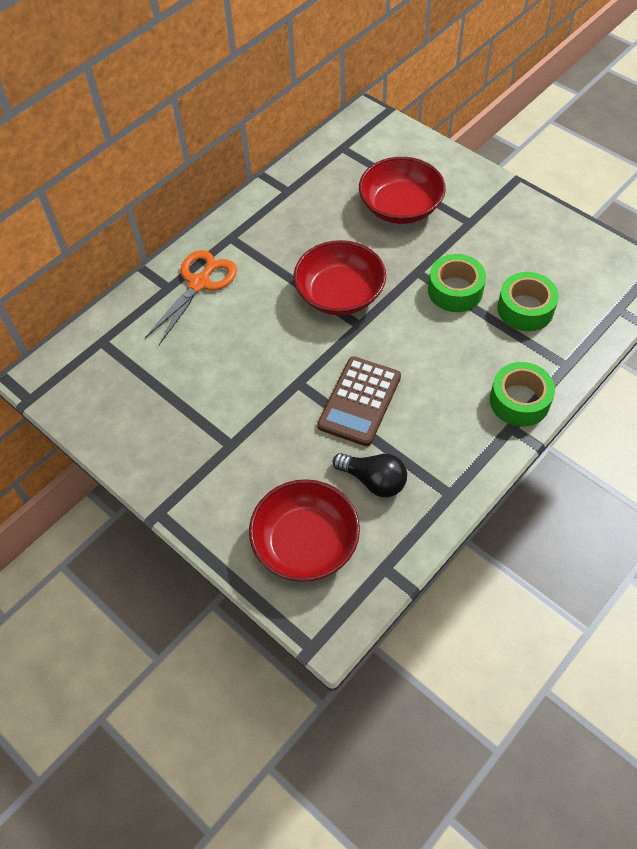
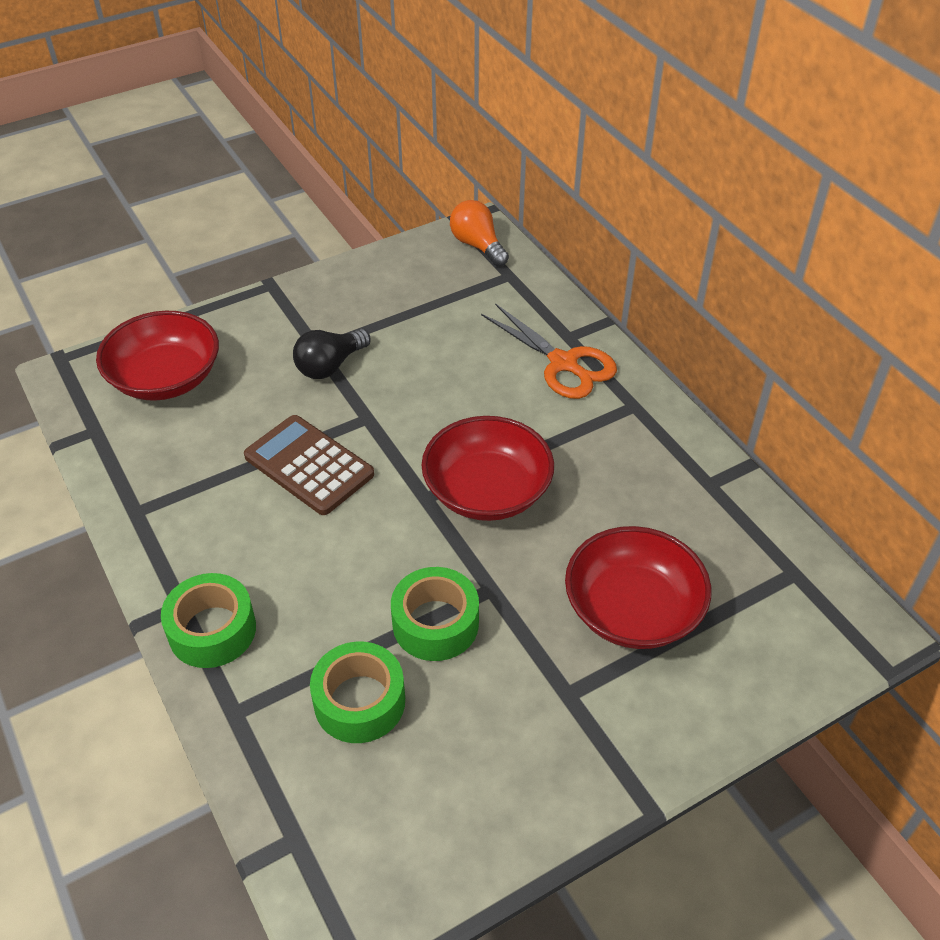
camera: 105 degrees right, 10 degrees down
black light bulb [333,453,407,497] -> black light bulb moved to [293,329,370,379]
none -> orange light bulb [450,200,509,266]

